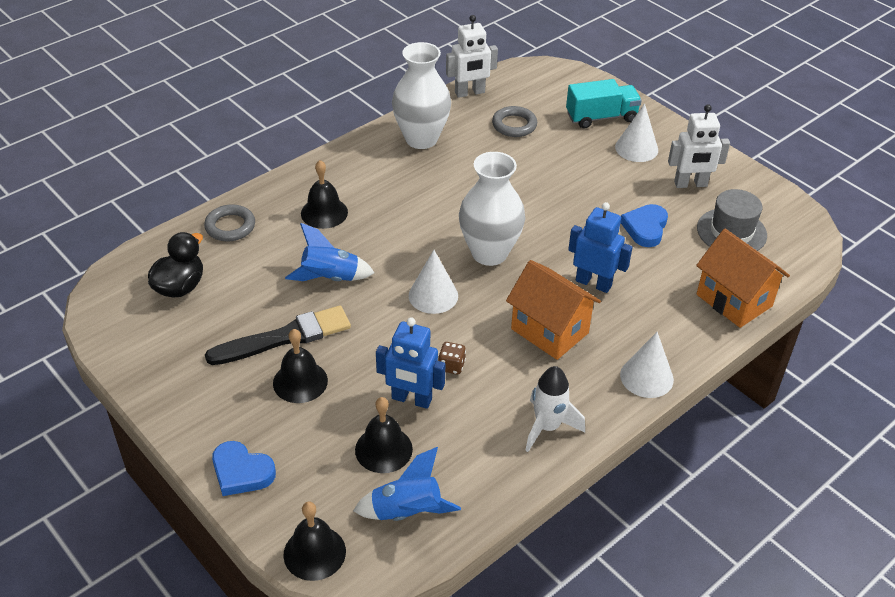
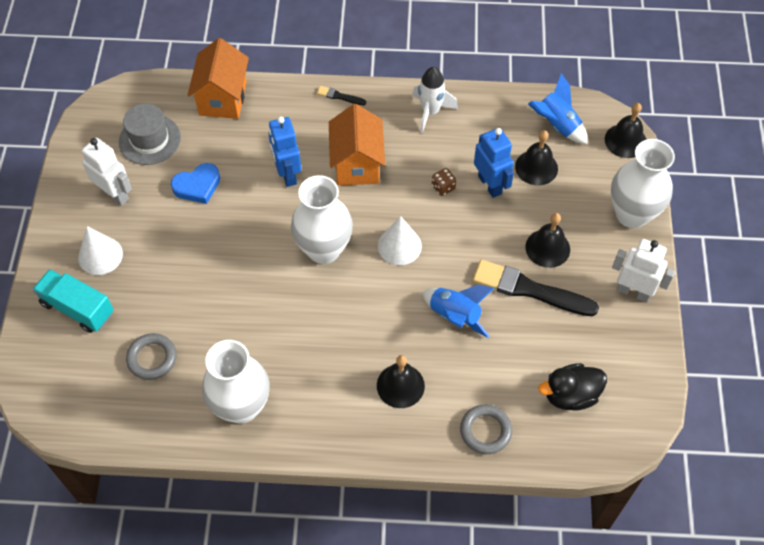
camera: 135 degrees left, 15 degrees up
blue heart [212,441,276,496] -> white vase [611,139,675,228]
white robot [446,15,498,98] -> white robot moved to [612,239,675,302]
white cone [620,332,674,398] -> black brush [317,86,366,105]

